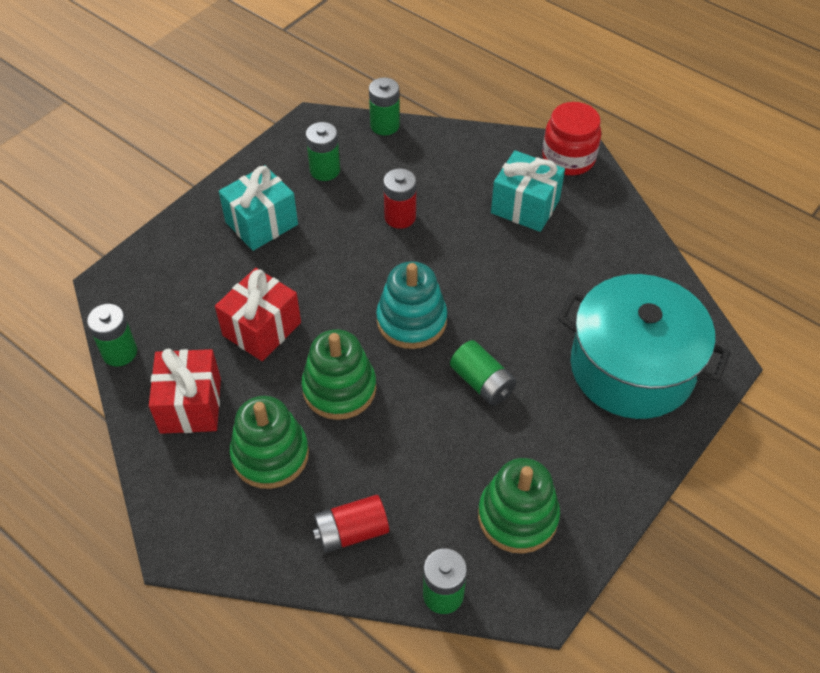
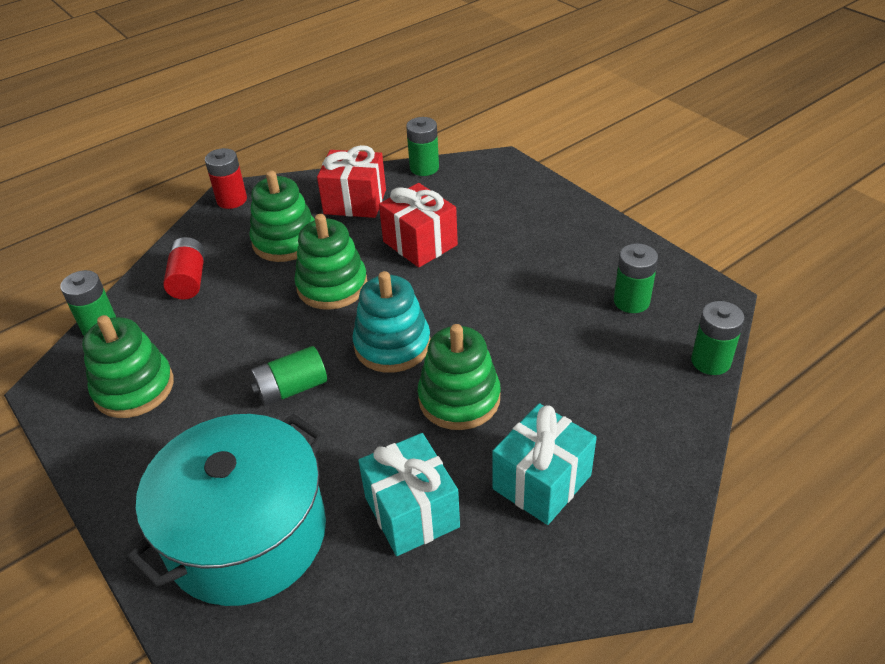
camera: 105 degrees right, 10 degrees down
turquoise gift [219,165,298,251] -> turquoise gift moved to [358,433,460,556]
red battery [383,168,416,229] -> red battery moved to [205,148,247,209]
red jar [542,102,601,175] -> none
none -> green stacking toy [417,324,501,430]

